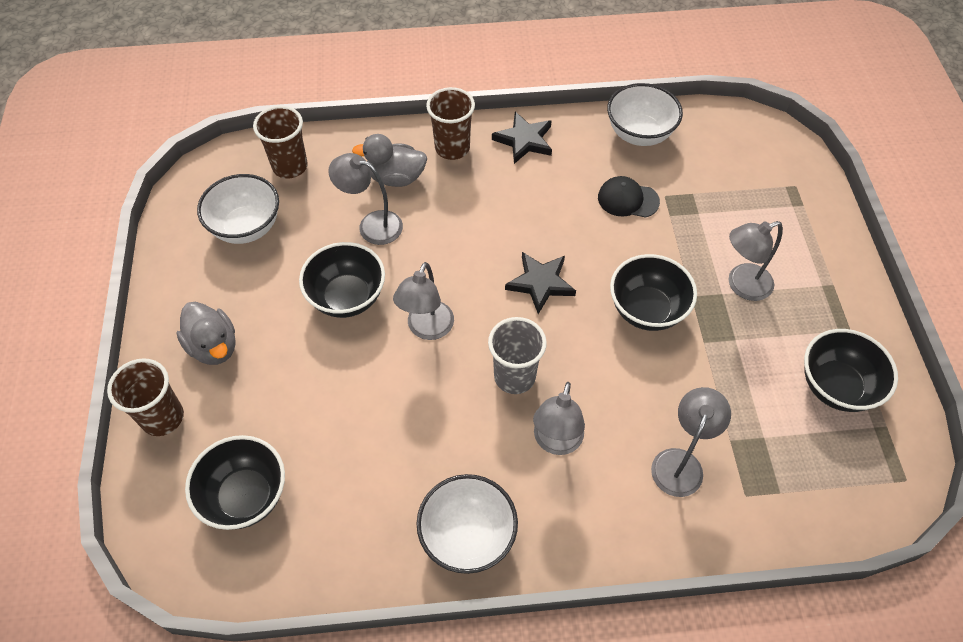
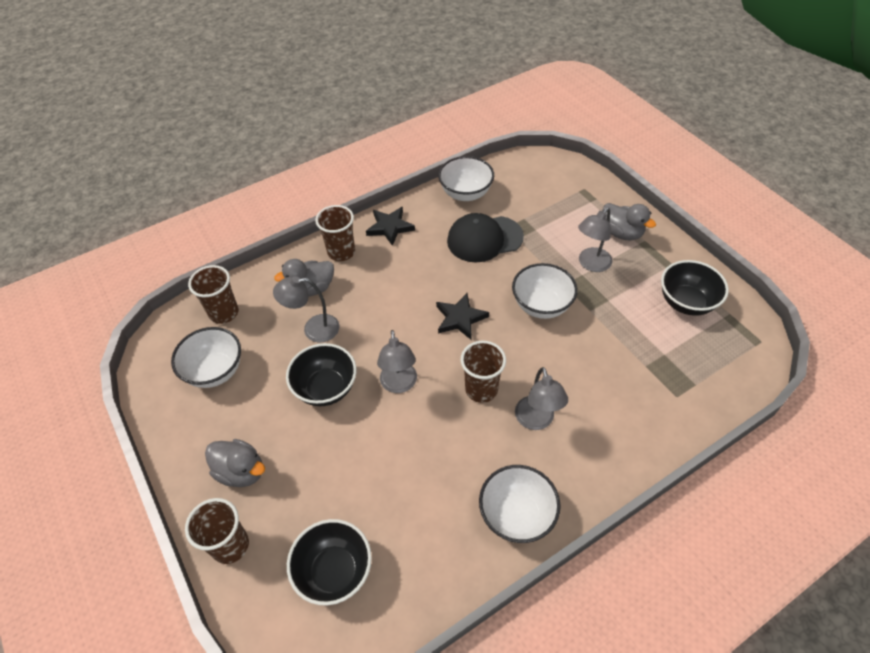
camera: 25 degrees left, 5 degrees down
grey cup [488,317,547,394] -> brown cup [461,341,506,403]
black cap [598,176,660,218] -> black cap [447,213,524,262], size x1.66
black bowl [610,254,697,331] -> white bowl [512,263,578,319]
grey lamp [651,387,731,497] -> none
none -> grey duck [602,203,656,240]

